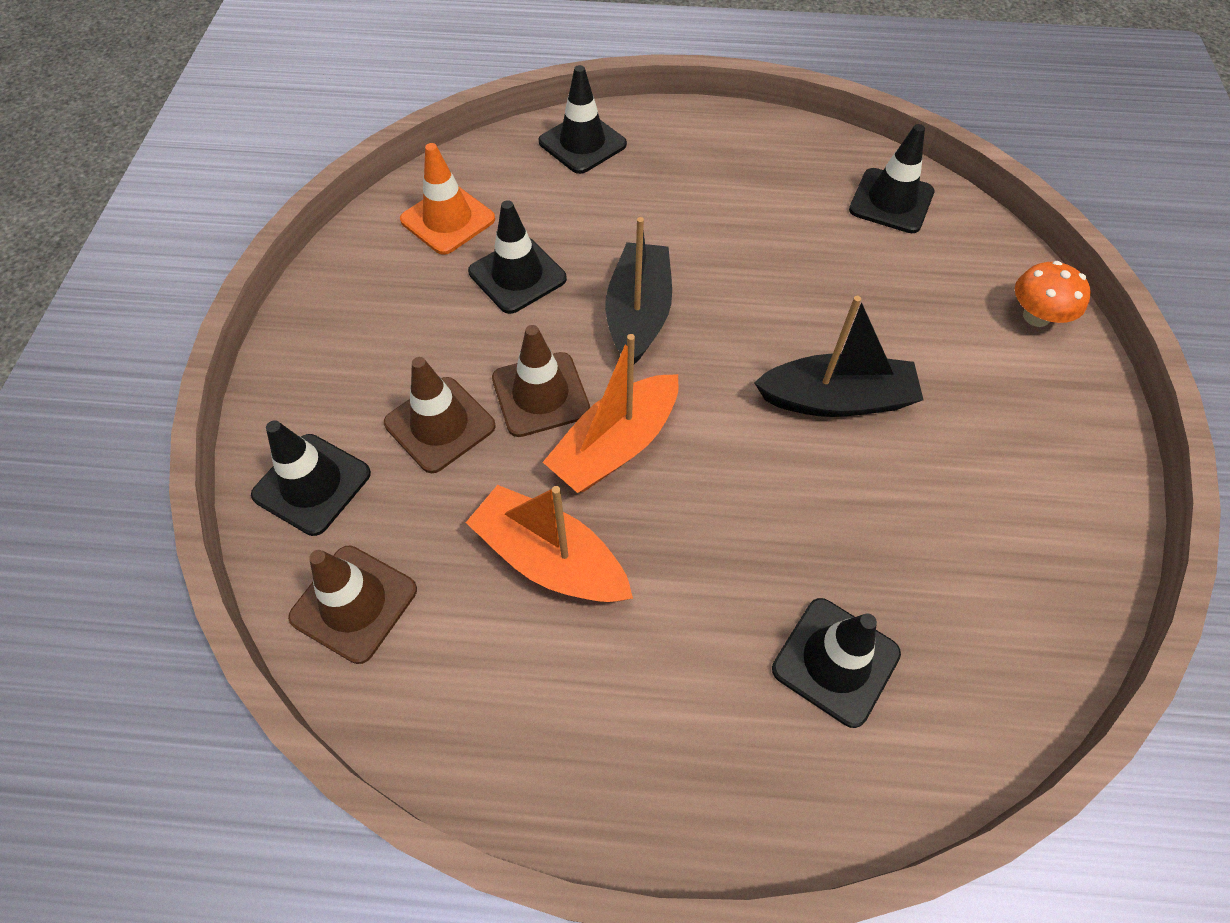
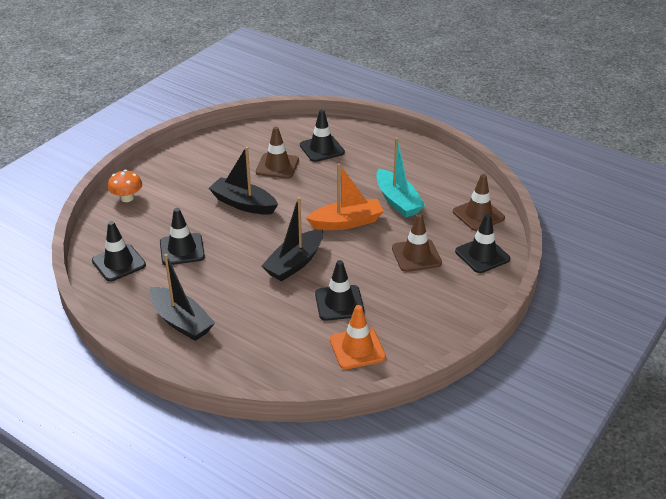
camera: 150 degrees left, 20 degrees down
orange boat [466,485,633,602] -> turquoise boat [376,137,425,218]
brown traffic cone [492,325,590,437] -> brown traffic cone moved to [256,127,299,179]
black traffic cone [539,65,627,174] -> black traffic cone moved to [160,208,205,265]
none -> black boat [149,254,215,341]

